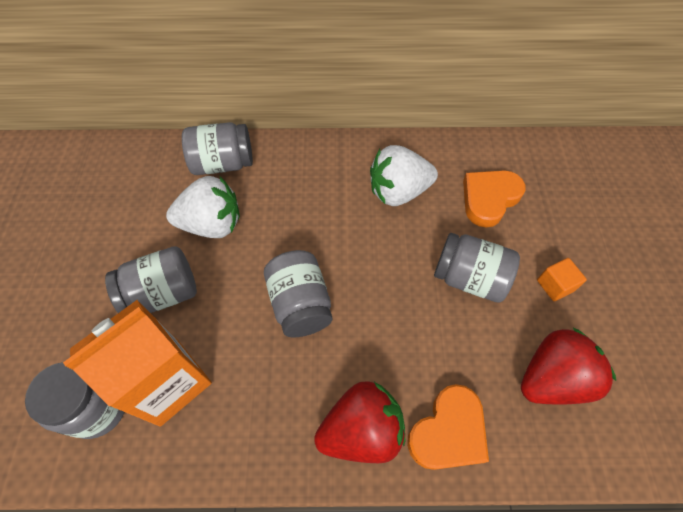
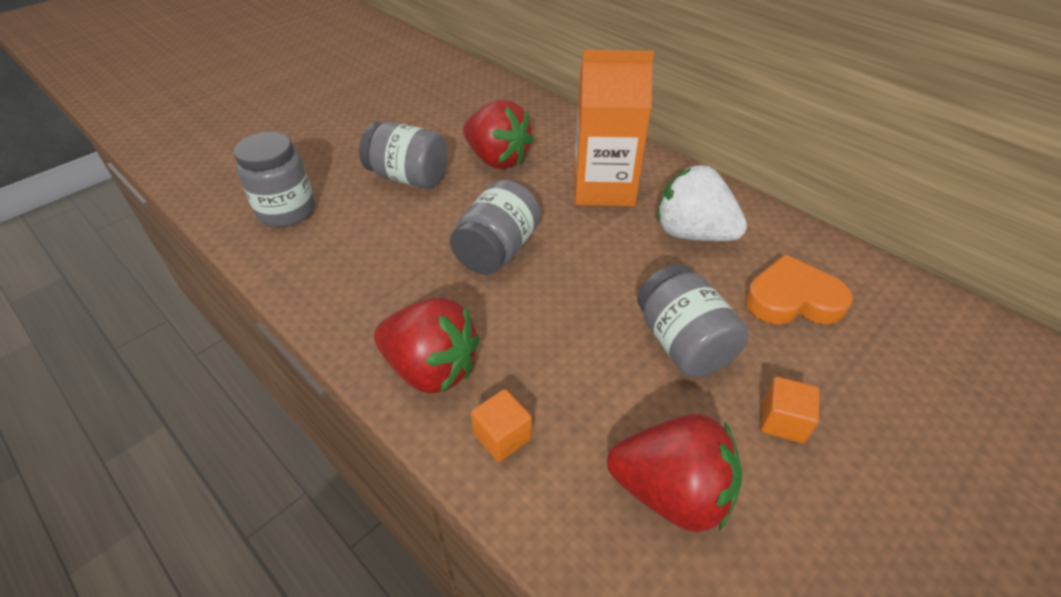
camera: 45 degrees right, 15 degrees down
orange carton [63,300,212,427] -> orange carton moved to [574,50,654,206]
white strawberry [166,176,240,238] -> red strawberry [463,100,534,169]
grey jar [182,122,253,175] -> none
orange heart [407,384,489,470] -> orange cube [471,389,532,462]

